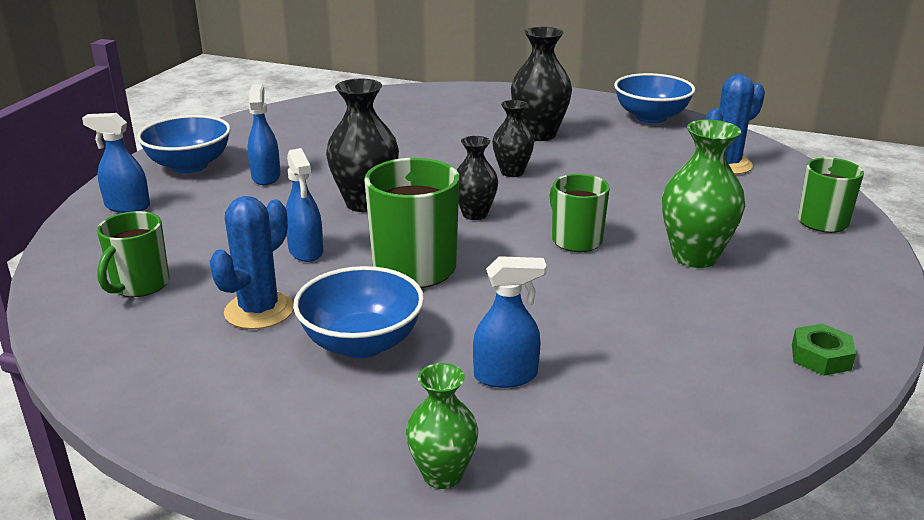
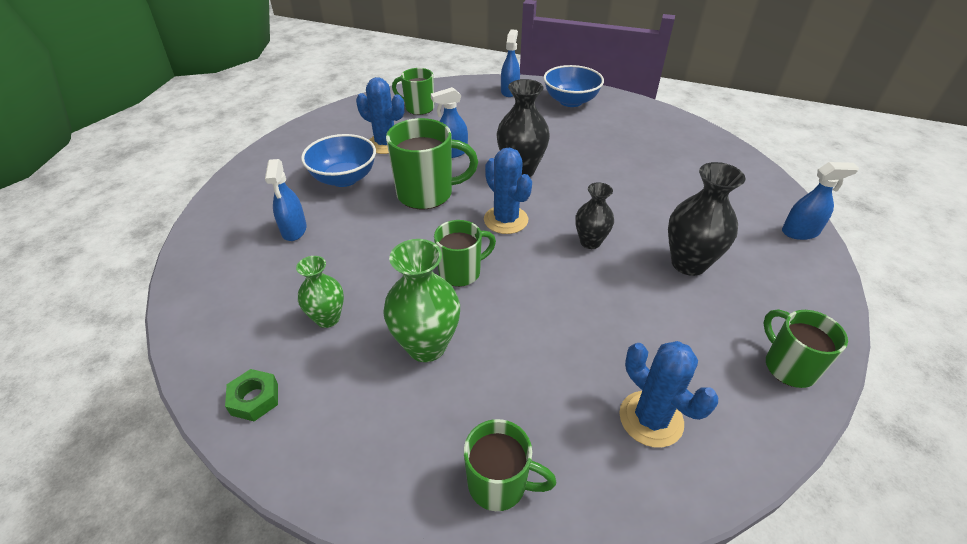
camera: 90 degrees right, 15 degrees up
blue spray bottle [248,84,281,185] -> blue spray bottle moved to [782,162,859,240]
green vase [406,363,478,489] -> green vase moved to [296,256,344,328]
black vase [457,136,498,220] -> blue cactus [484,148,532,234]
blue bowl [614,73,695,123] -> green mug [763,309,848,388]

